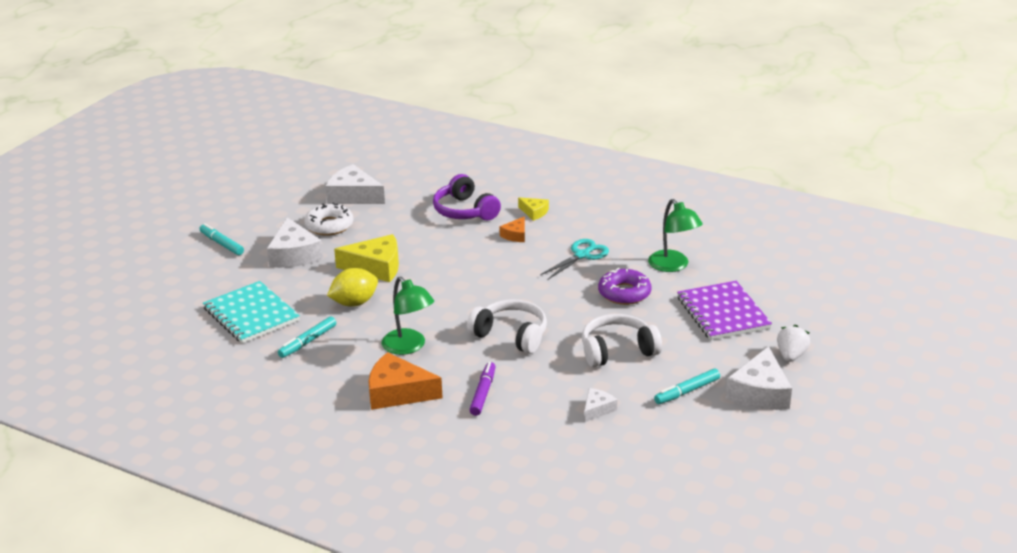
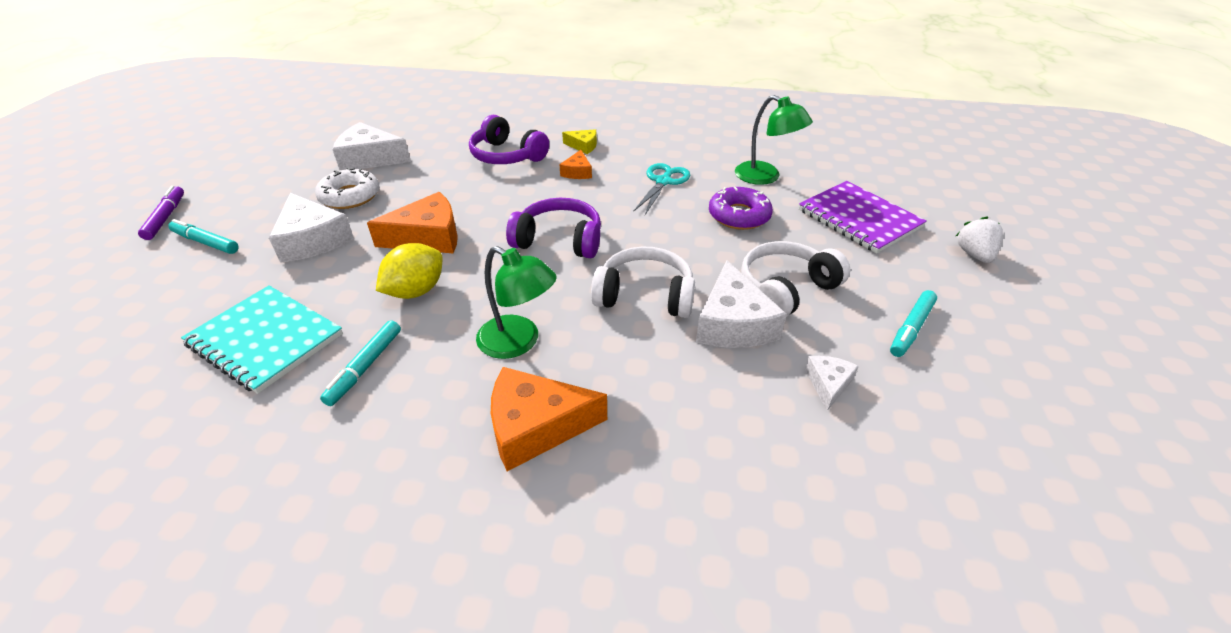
camera: 20 degrees left, 10 degrees up
yellow cheese [334,234,399,282] -> orange cheese [367,192,458,253]
purple marker [469,362,496,416] -> purple marker moved to [138,186,184,240]
white cheese [726,346,792,410] -> white cheese moved to [696,261,787,348]
none -> purple headphones [506,198,601,258]

